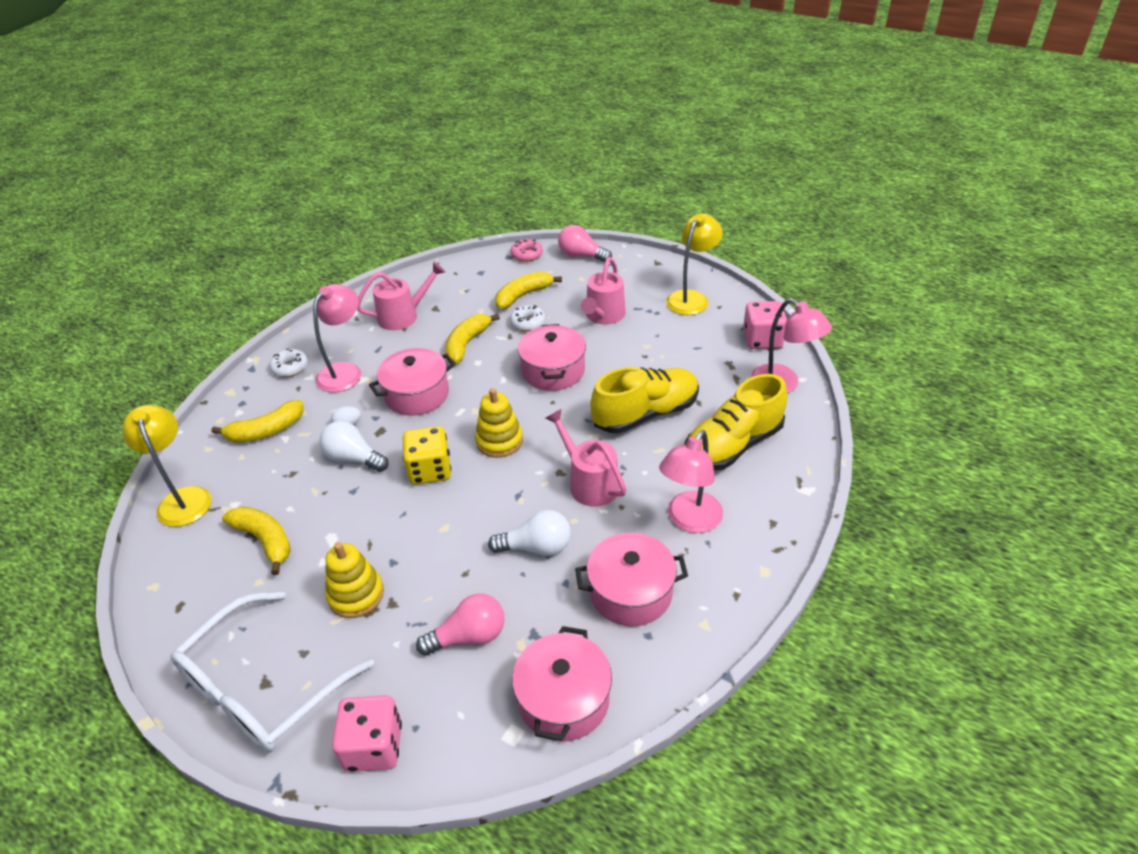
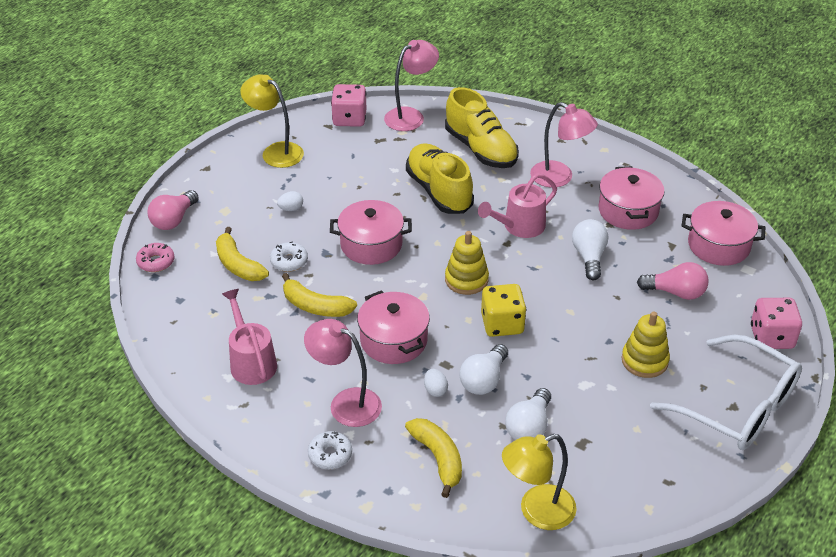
camera: 90 degrees left, 0 degrees up
yellow banana [222,506,291,575] -> none
pink light bulb [416,593,504,656] -> pink light bulb turned 120 degrees clockwise [637,262,709,300]
pink watering can [581,257,626,324] -> white egg [277,191,303,211]
none -> white light bulb [505,388,551,440]

